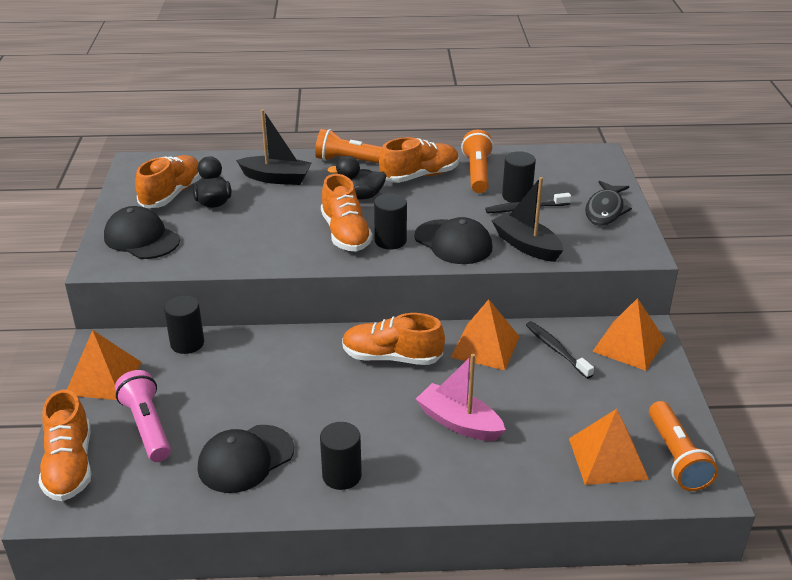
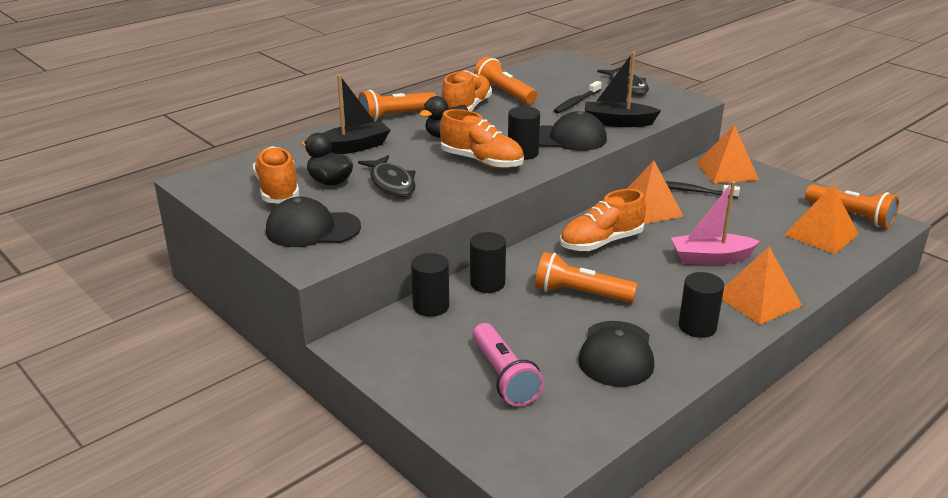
camera: 40 degrees left, 5 degrees down
orange shoe [39,390,91,501] -> none
orange pyramid [67,330,141,400] -> orange pyramid moved to [722,247,802,325]
pink flashlight [115,370,171,462] -> pink flashlight turned 135 degrees counterclockwise [473,323,544,406]
black cylinder [502,151,536,203] -> black cylinder moved to [470,232,506,293]
none -> black fish [358,155,416,197]
none -> orange flashlight [535,252,637,303]

